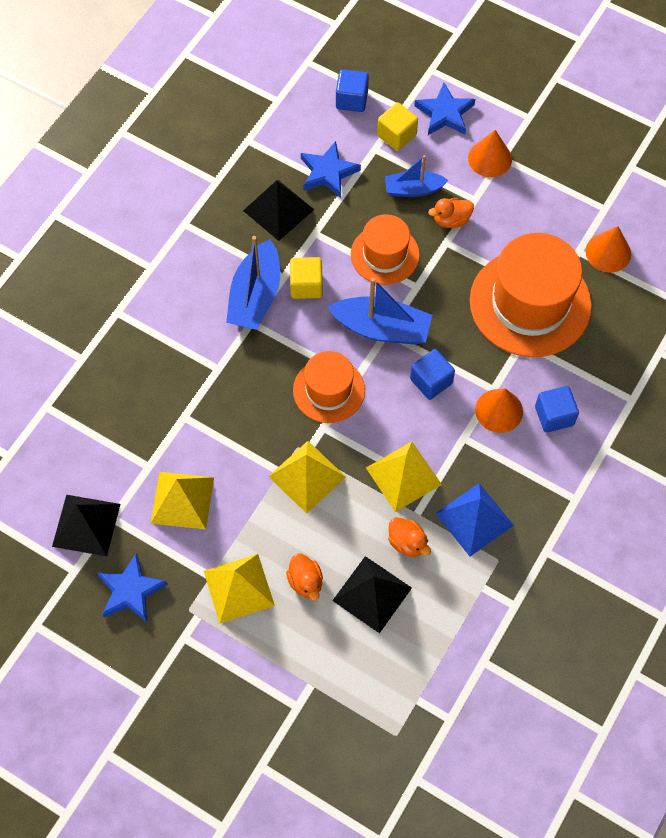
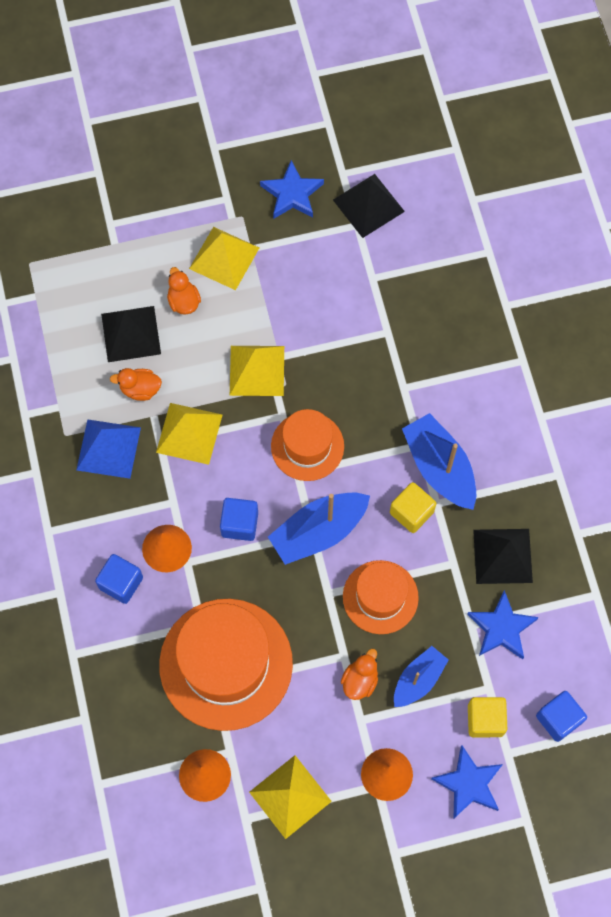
camera: 135 degrees right, 5 degrees up
yellow pyramid [151,472,214,529] -> yellow pyramid moved to [249,755,332,839]
orange duck [286,553,323,601] -> orange duck turned 45 degrees clockwise [167,267,201,315]

